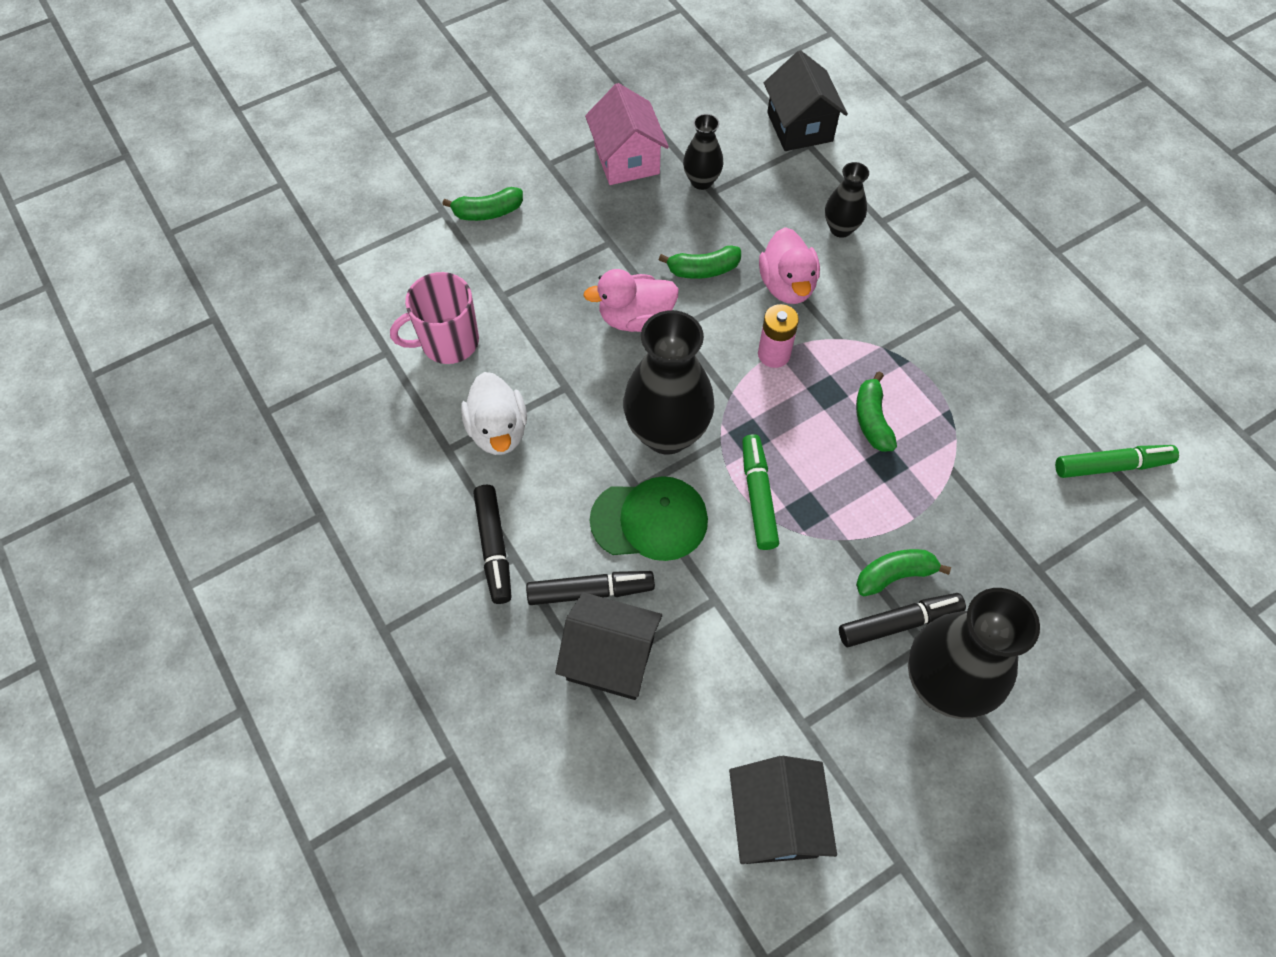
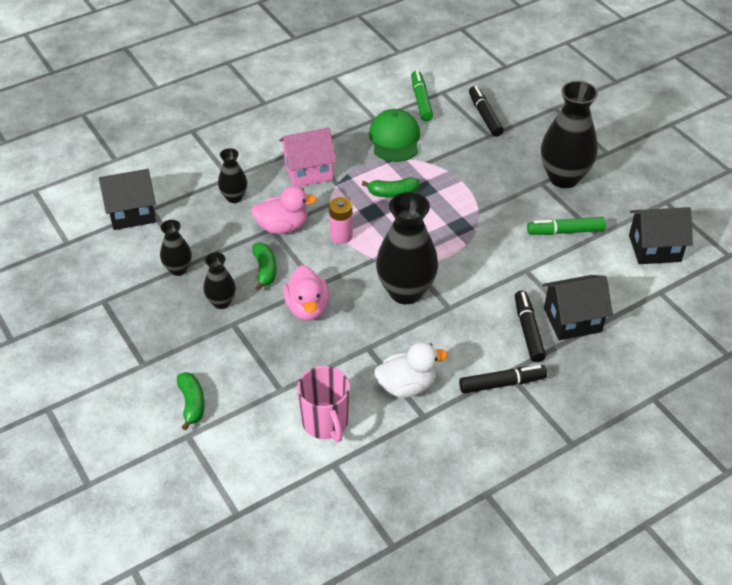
camera: 90 degrees left, 15 degrees down
black house [555,592,662,700] -> black house turned 60 degrees clockwise [543,275,613,340]
pink house [585,83,669,185] -> pink house moved to [279,128,337,187]
green cap [590,476,708,561] -> green cap moved to [369,109,420,162]
green marker [742,434,779,550] -> green marker moved to [527,217,606,235]
black marker [839,593,966,647] -> black marker moved to [469,86,504,137]
green banana [856,549,951,596] -> none
none -> black vase [203,252,236,309]

